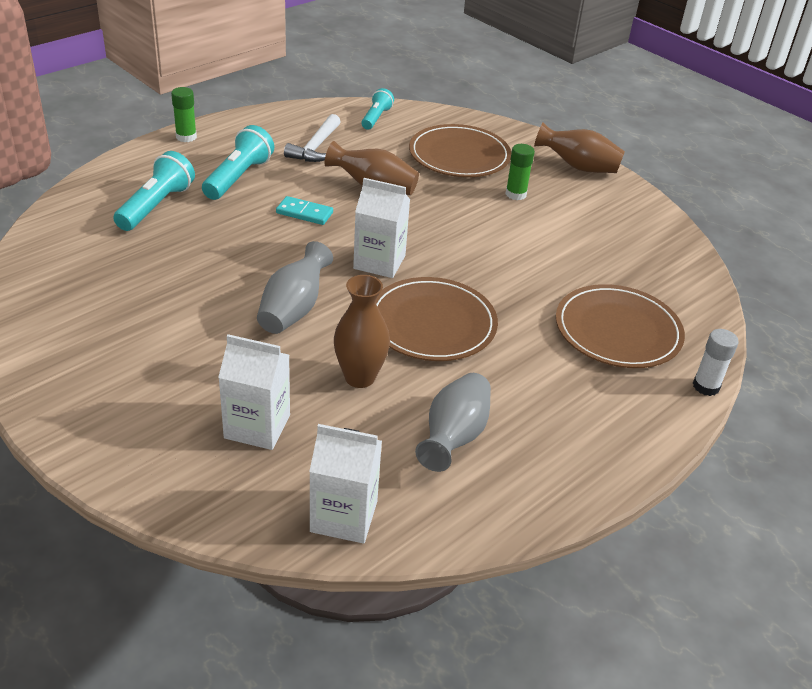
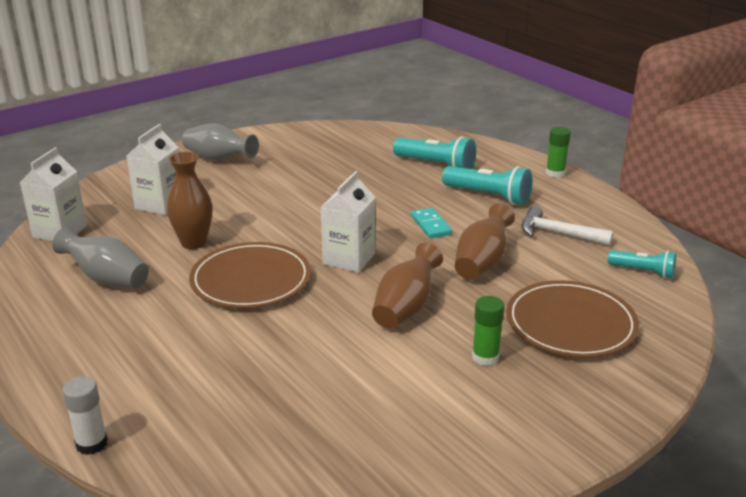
camera: 100 degrees right, 10 degrees down
grey vase [257,241,333,334] -> grey vase moved to [182,123,259,161]
turquoise domino [276,196,333,225] -> turquoise domino turned 45 degrees counterclockwise [411,208,452,238]
brown vase [534,123,625,173] -> brown vase moved to [372,243,443,329]
brown plate [556,284,685,368] -> none

